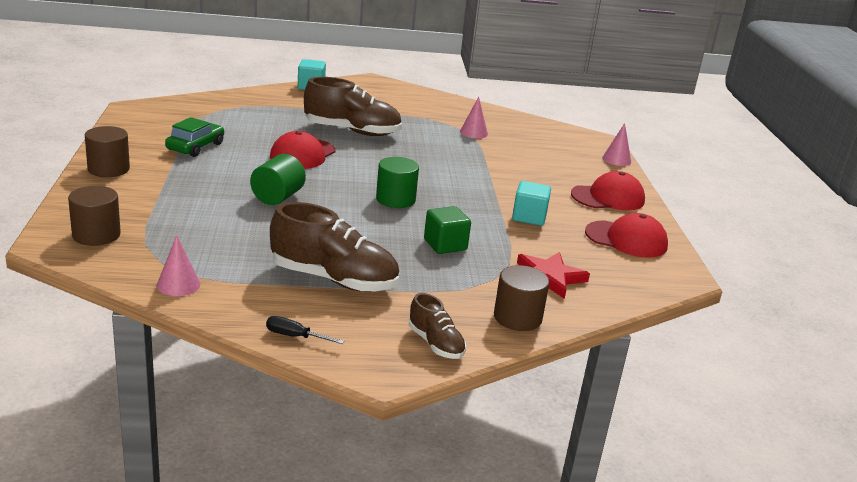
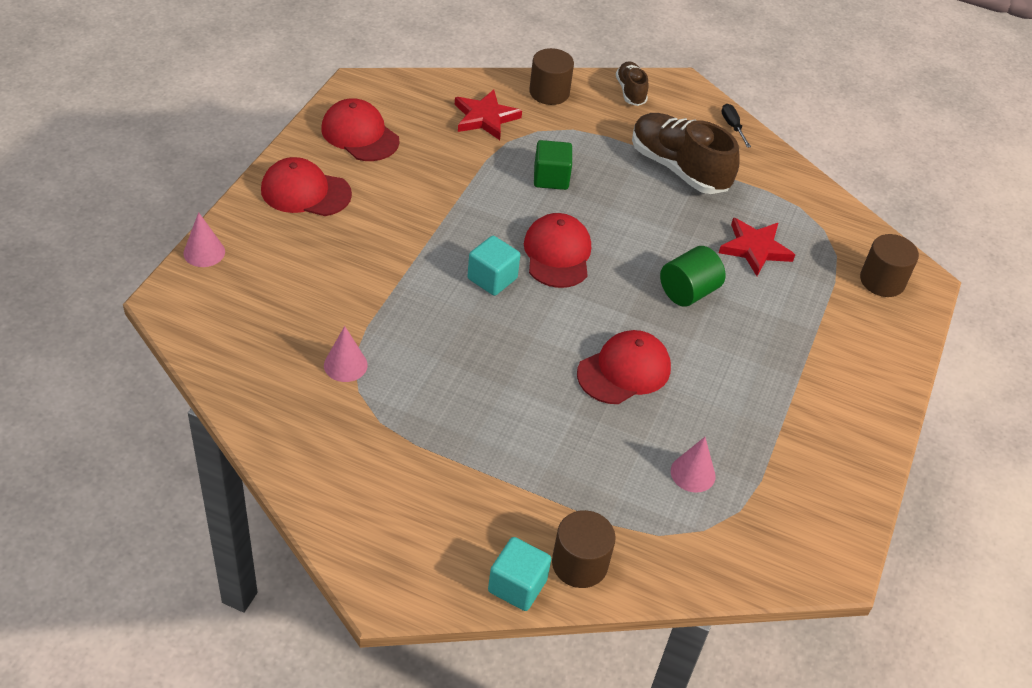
camera: 155 degrees left, 20 degrees up
brown cylinder [85,126,130,177] -> brown cylinder moved to [552,510,616,588]
pink cone [157,235,200,296] -> pink cone moved to [671,437,716,493]
green car [165,117,224,157] -> none
black screwdriver [266,316,344,344] -> black screwdriver turned 150 degrees counterclockwise [721,104,751,148]
brown shoe [304,77,402,136] -> none
green cylinder [376,157,419,208] -> red cap [524,213,591,288]
turquoise cube [512,181,551,226] -> turquoise cube moved to [467,236,520,296]
none -> red star [719,218,795,276]

